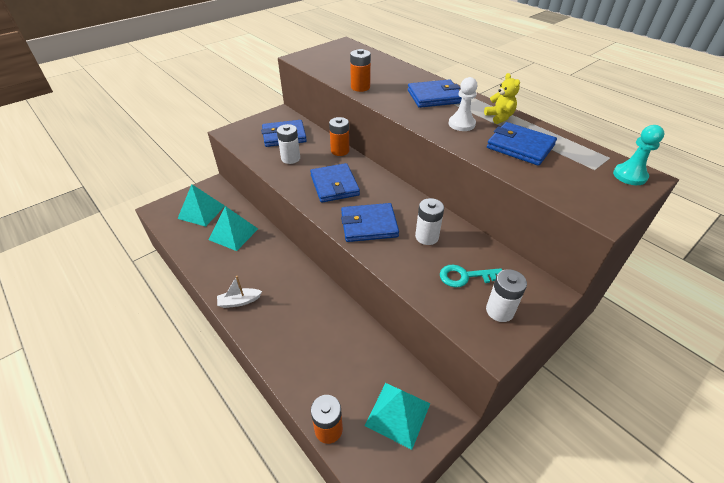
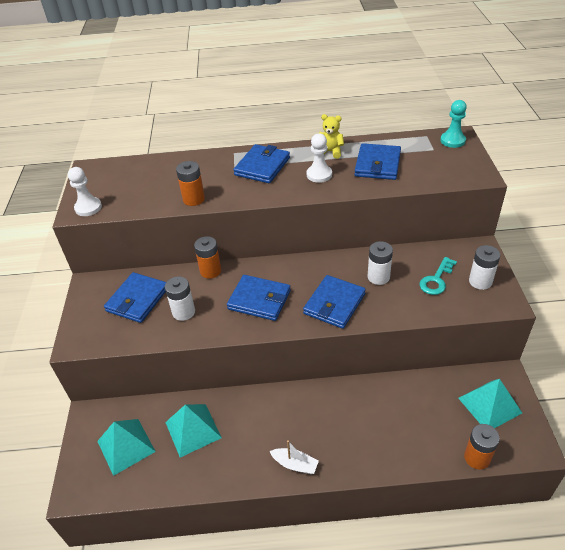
camera: 50 degrees left, 0 degrees up
white boat [217,276,262,308] -> white boat turned 90 degrees counterclockwise [270,440,319,474]
blue wallet [487,122,557,166] -> blue wallet turned 60 degrees counterclockwise [354,143,401,180]
none -> white pawn [68,167,102,216]

